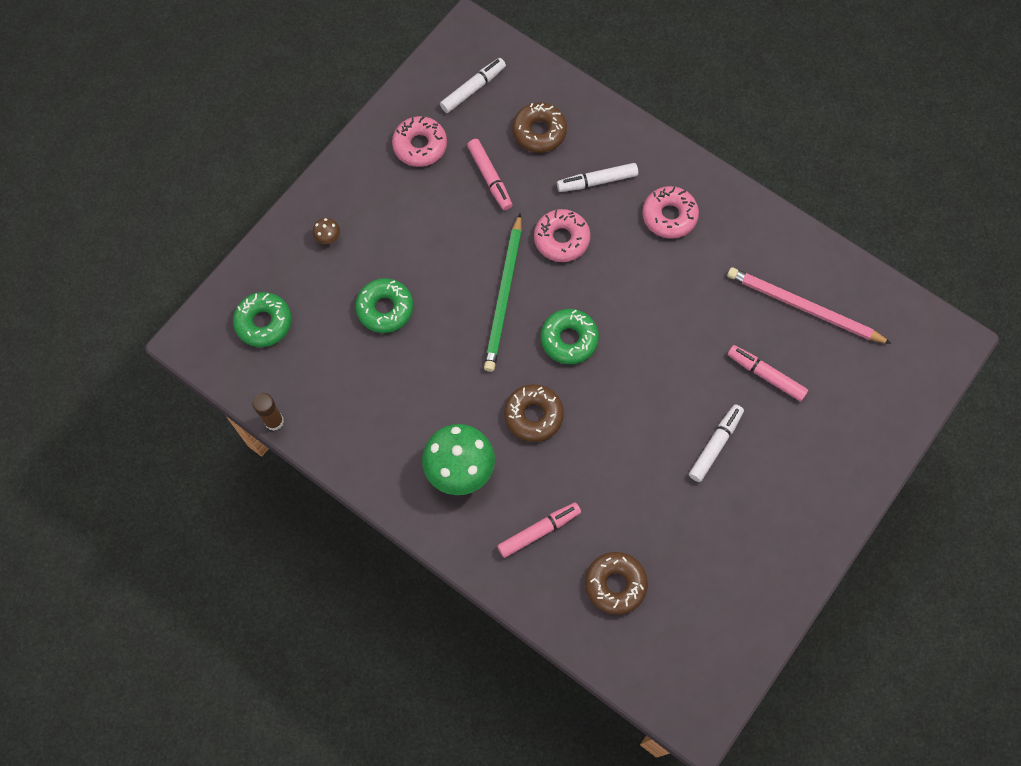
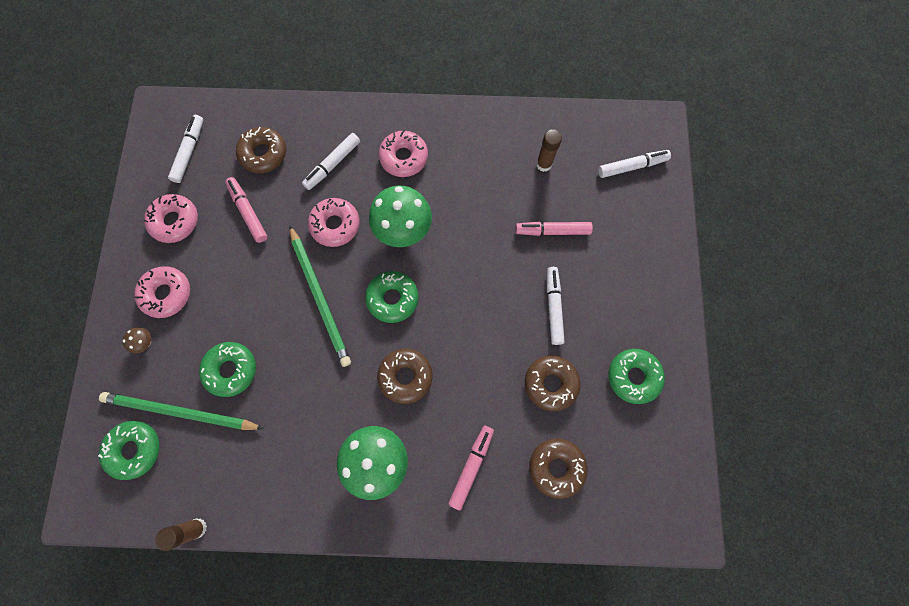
camera: 35 degrees left, 5 degrees up
pink marker [467,139,513,211] -> pink marker turned 150 degrees counterclockwise [225,177,267,243]
pink pencil [727,267,892,344] -> brown glue stick [536,129,562,172]
none -> green pencil [99,392,264,430]
none -> pink donut [134,266,190,318]
none -> green mushroom [369,186,432,247]
none -> brown donut [525,355,581,411]
none -> white marker [598,150,671,178]
none -> green donut [609,349,665,404]

